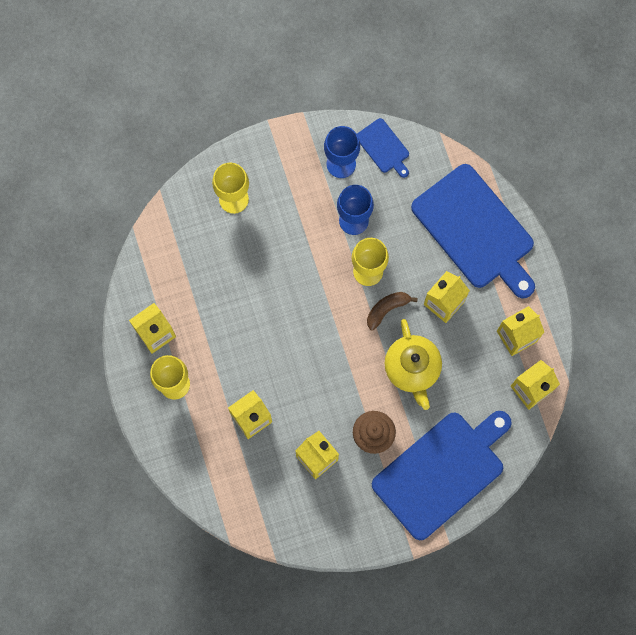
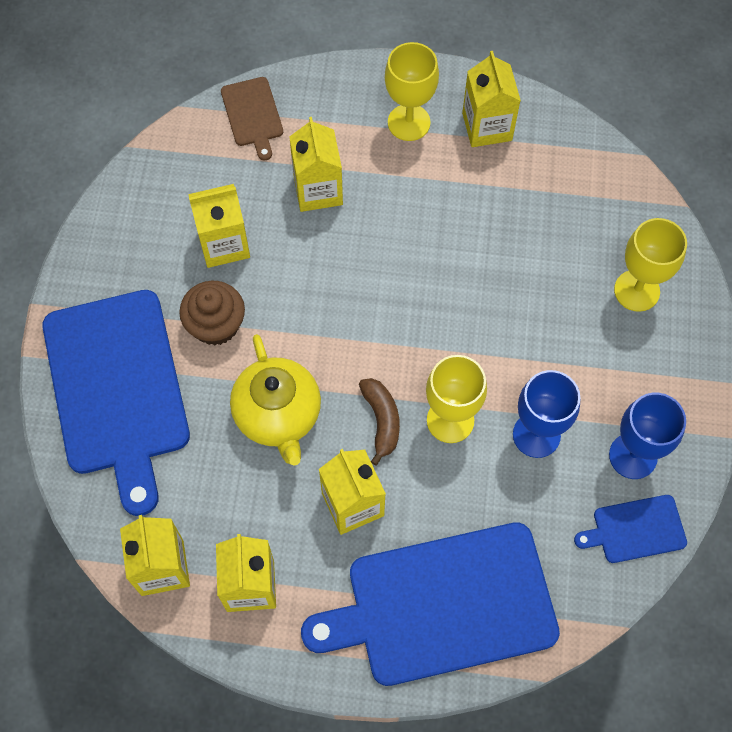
camera: 115 degrees right, 10 degrees down
yellow teapot [384,319,442,410] -> yellow teapot turned 120 degrees counterclockwise [230,334,321,466]
none -> brown cutting board [221,77,283,160]

